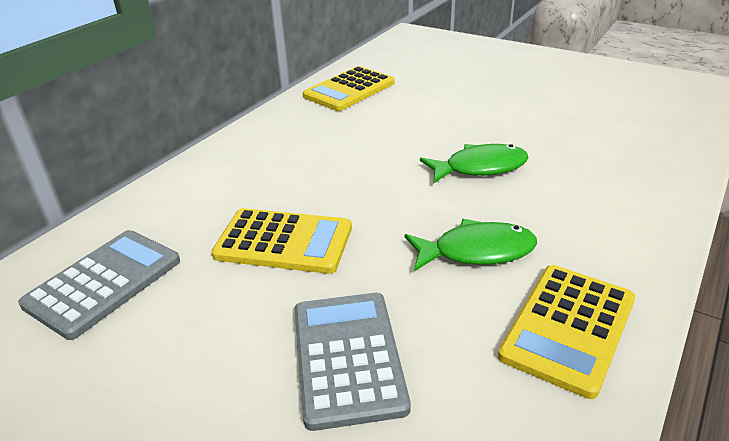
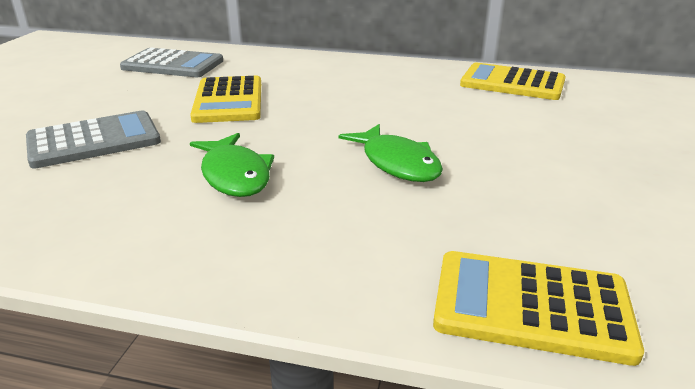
camera: 70 degrees right, 5 degrees down
yellow calculator [498,265,635,399] -> yellow calculator moved to [433,251,644,366]

